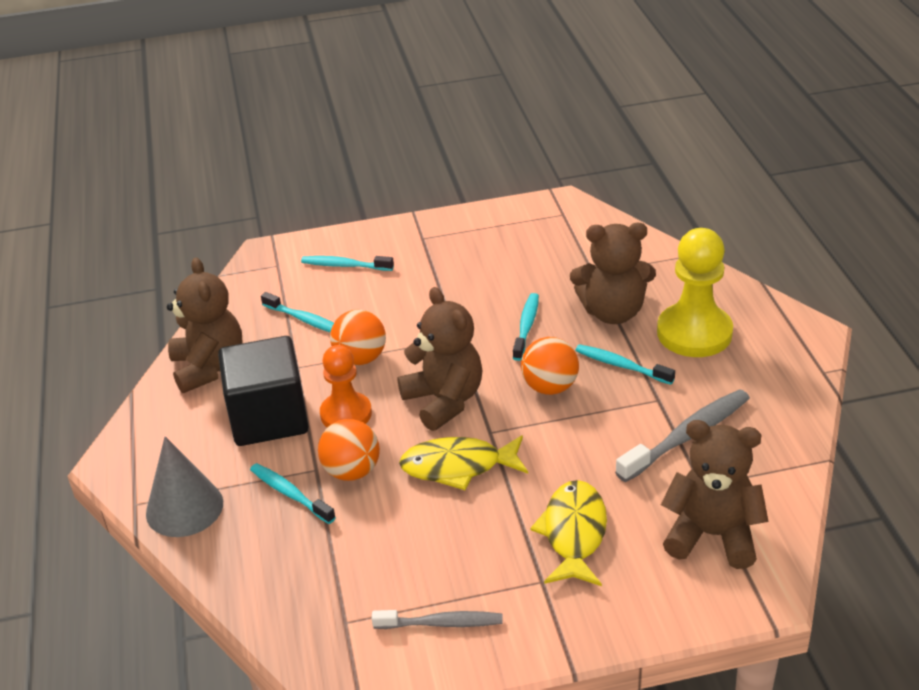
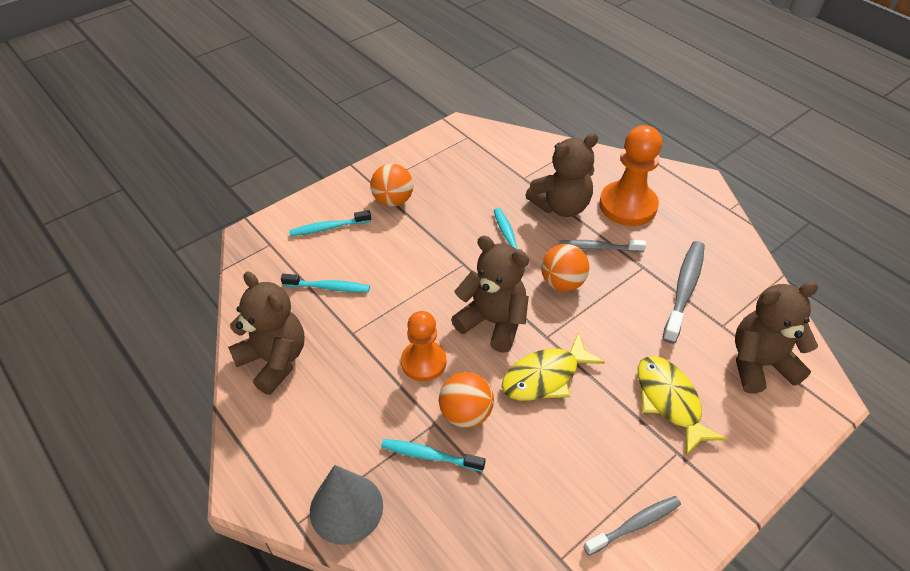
camera: 30 degrees left, 10 degrees up
black cube [218,336,309,446] -> none
orange ball [330,310,386,365] -> orange ball moved to [370,164,413,207]
turquoise toothbrush [575,344,675,385] -> grey toothbrush [560,240,646,252]
yellow pawn [657,228,733,357] -> orange pawn [599,125,662,226]

